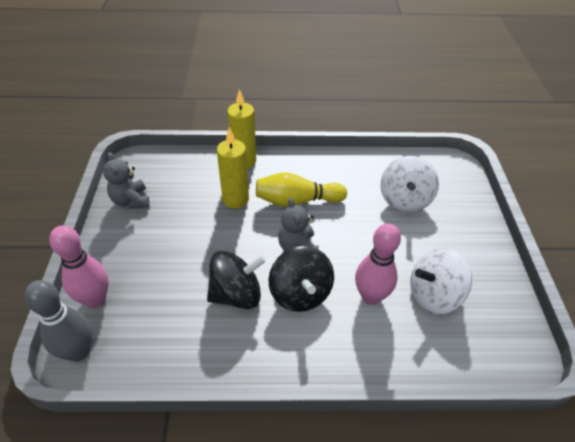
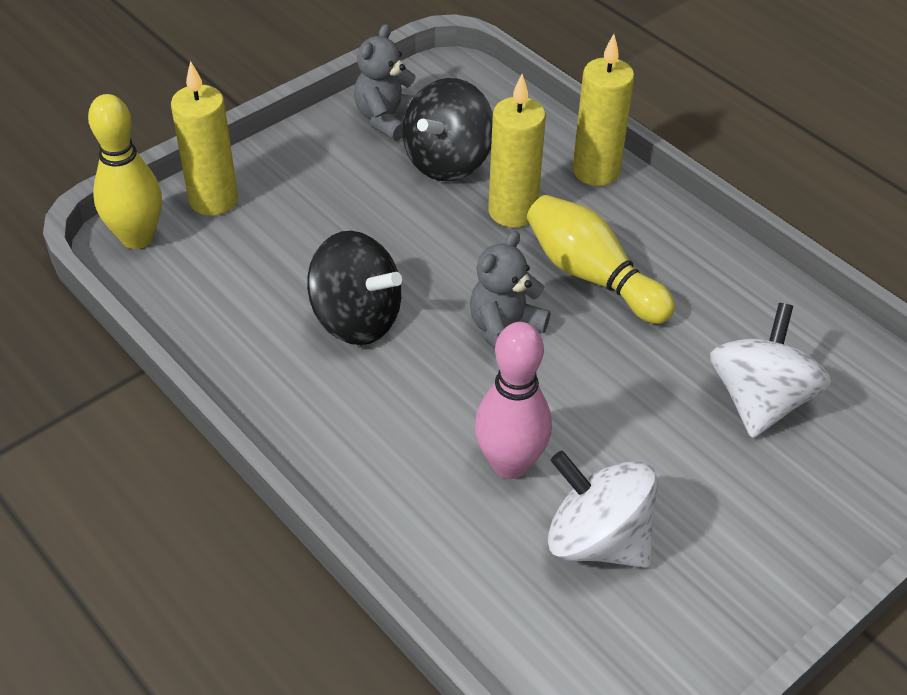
camera: 50 degrees right, 0 degrees up
grey bowling pin [24,280,92,362] -> yellow bowling pin [88,94,162,249]
pink bowling pin [49,225,109,308] -> yellow candle [171,61,238,216]
black spinning top [269,246,334,312] -> black spinning top moved to [402,78,493,181]
white spinning top [380,156,439,212] -> white spinning top turned 135 degrees clockwise [710,303,831,438]

